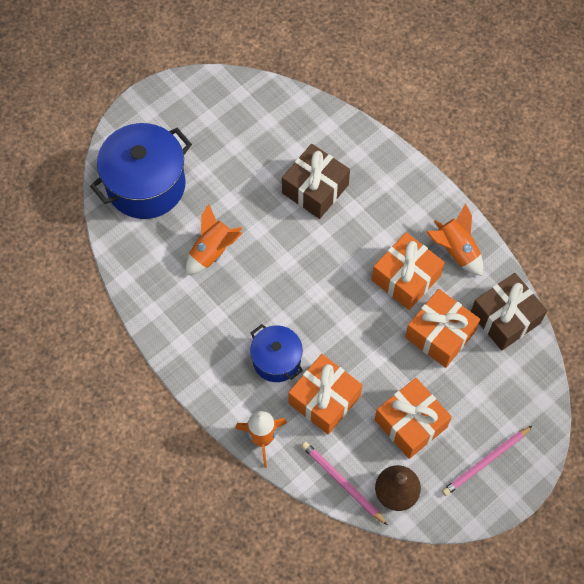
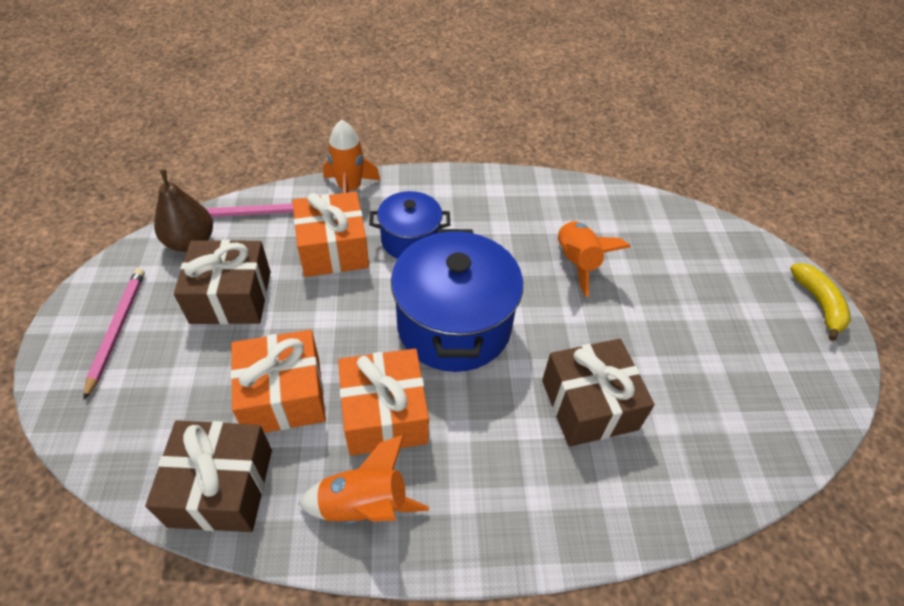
camera: 125 degrees right, 15 degrees down
blue pot [90,123,192,219] -> blue pot moved to [391,229,523,372]
orange gift [374,378,452,459] -> brown gift [174,239,271,324]
none -> yellow banana [790,263,851,341]

